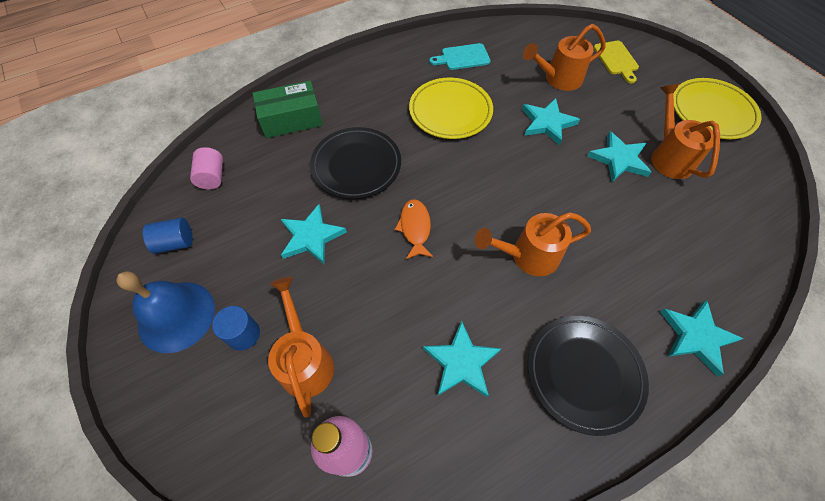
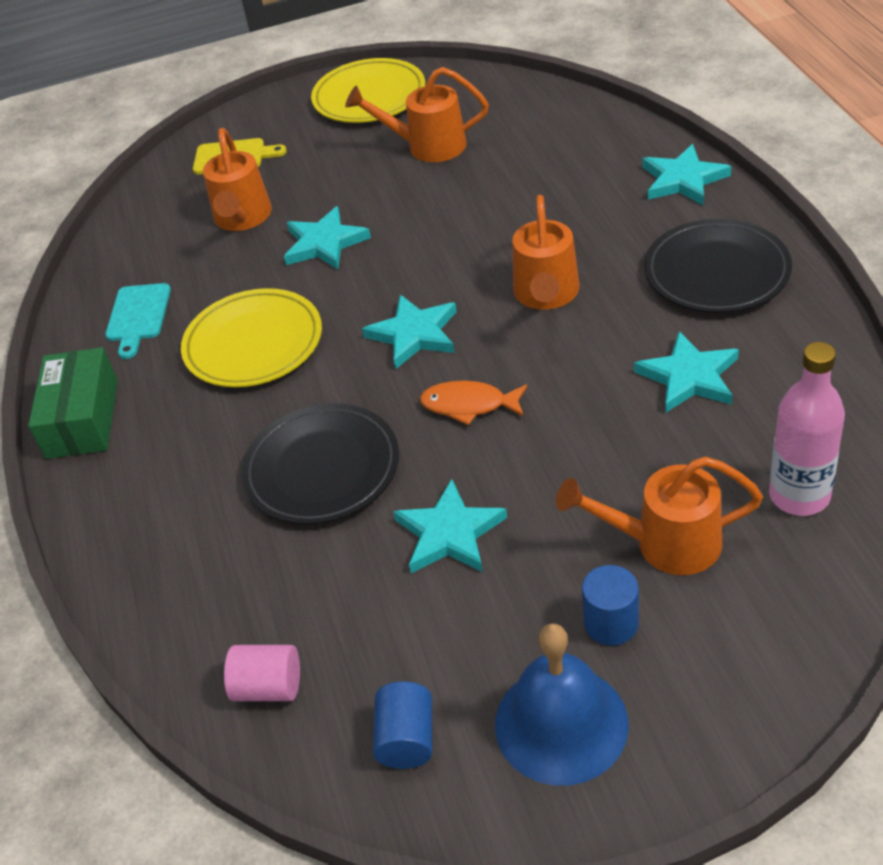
camera: 70 degrees left, 15 degrees down
green box [252,81,323,138] -> green box moved to [28,347,118,459]
turquoise star [587,131,651,182] -> turquoise star moved to [362,294,457,369]

